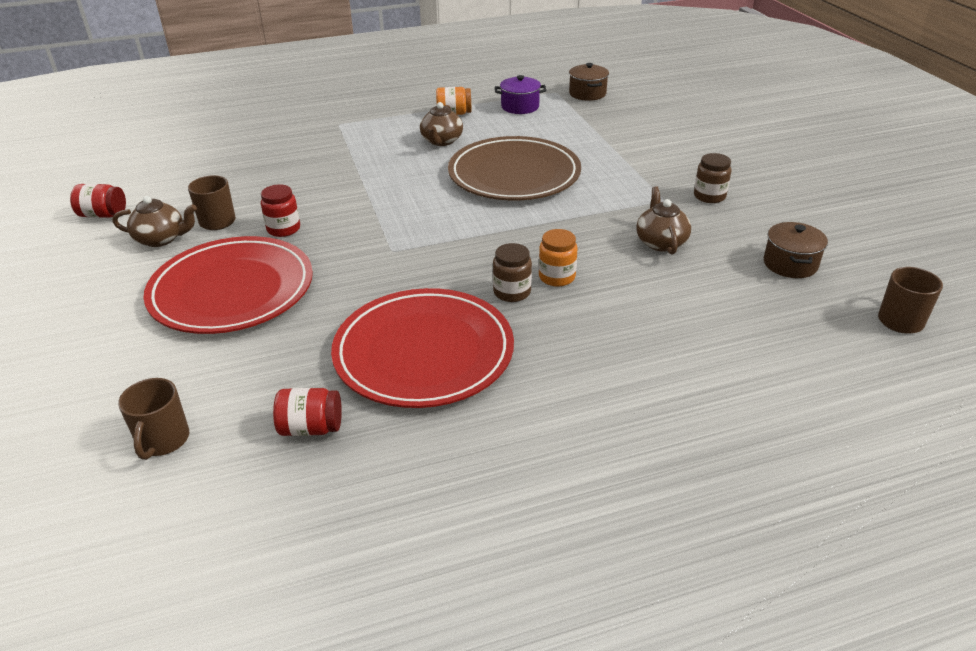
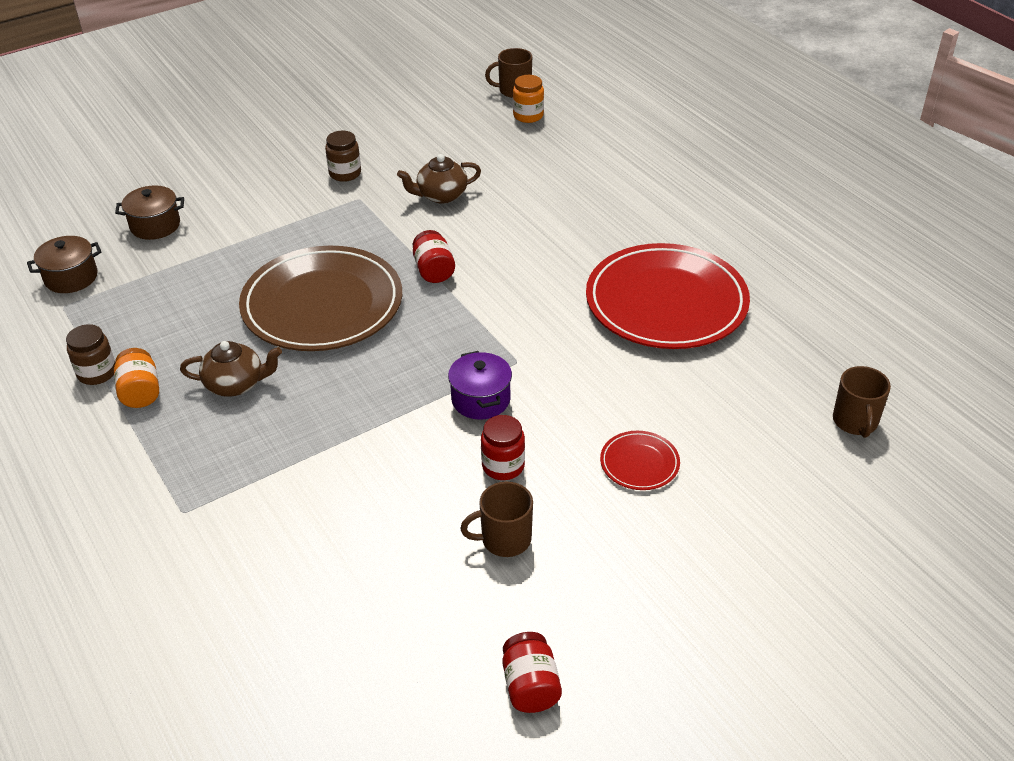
camera: 105 degrees left, 5 degrees up
brown teapot [112,196,197,247] -> none
brown mug [118,378,189,460] -> brown mug turned 105 degrees clockwise [833,366,891,438]
red plate [143,236,313,334] -> red plate [600,431,680,490], size x0.43
red jar [273,388,342,436] -> red jar moved to [413,230,455,283]
brown jar [493,243,532,302] -> brown jar moved to [66,324,115,385]
purple pot [495,75,546,114] -> purple pot moved to [448,351,512,419]
orange jar [539,229,577,287] -> orange jar moved to [513,75,544,123]
brown pot [764,222,828,278] -> brown pot moved to [115,185,184,240]

